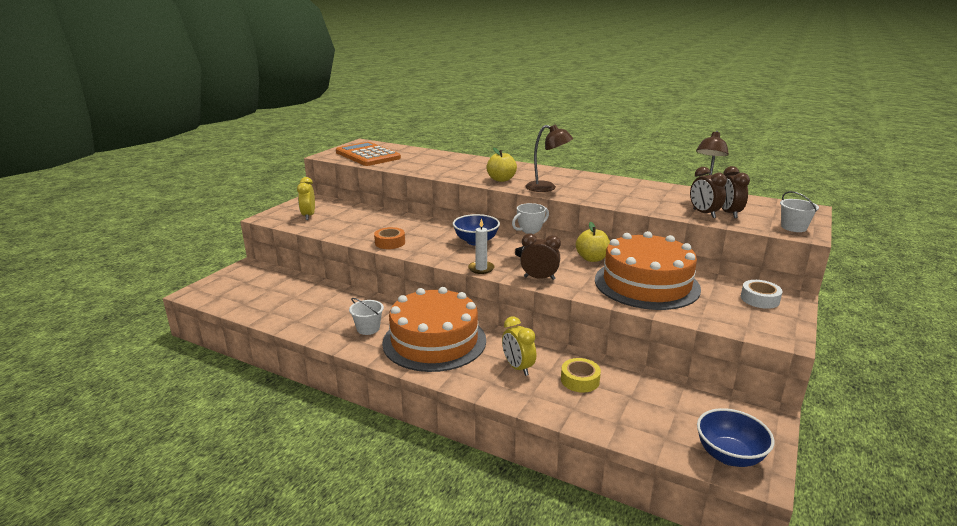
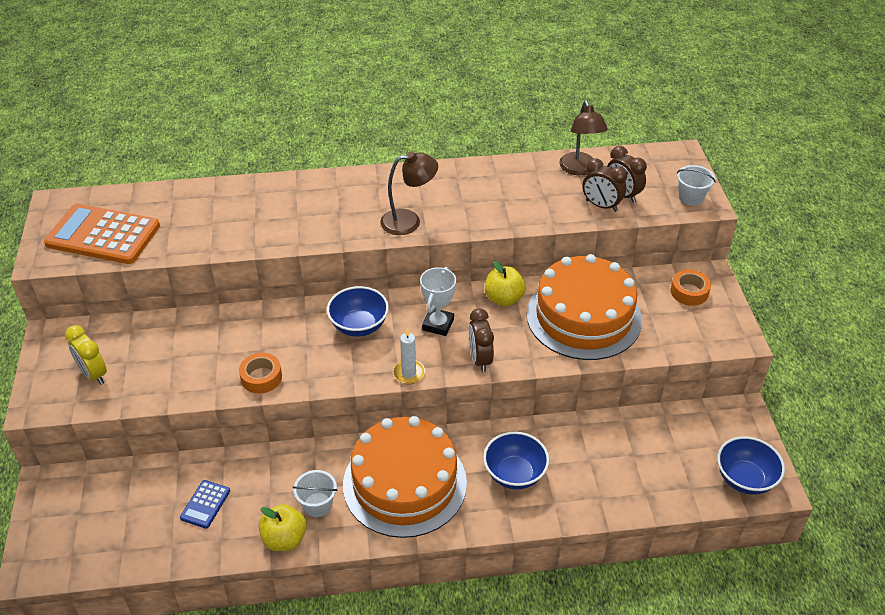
camera: 35 degrees left, 20 degrees up
yellow apple [486,148,517,182] -> yellow apple moved to [259,504,307,551]
yellow clock [502,316,536,376] -> blue bowl [483,432,549,490]
brown clock [520,233,561,280] -> brown clock turned 75 degrees counterclockwise [469,308,494,372]
yellow tape [561,358,601,393] -> none
white tape [741,280,783,309] -> orange tape [670,269,711,306]
none -> blue calculator [180,480,230,529]

